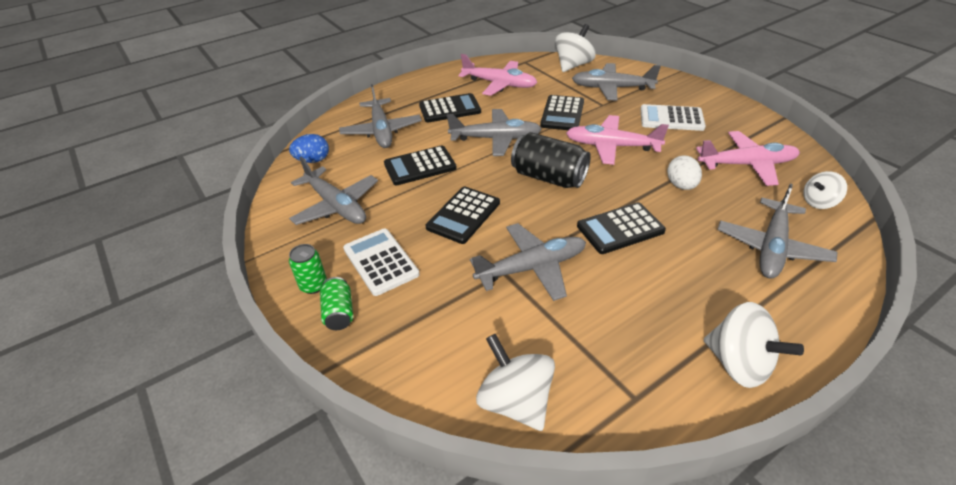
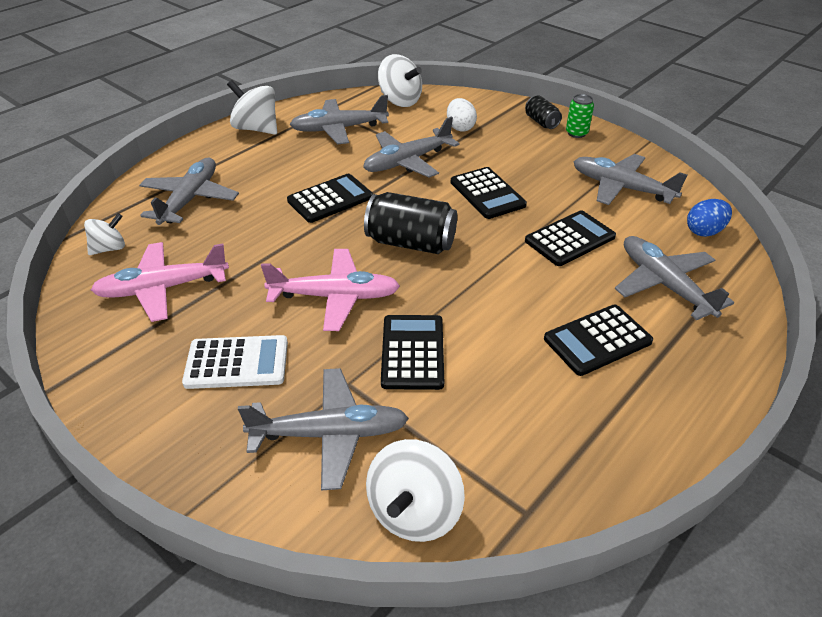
camera: 165 degrees right, 0 degrees up
green can [320,277,353,330] -> black can [525,96,562,129]
white calculator [343,229,420,296] -> none
black calculator [425,186,500,244] -> black calculator turned 135 degrees clockwise [451,167,527,219]
grey plane [447,109,542,156] -> grey plane moved to [290,95,389,144]
pink plane [458,54,538,96] -> none
white egg [667,156,702,190] -> white egg moved to [447,98,477,132]

